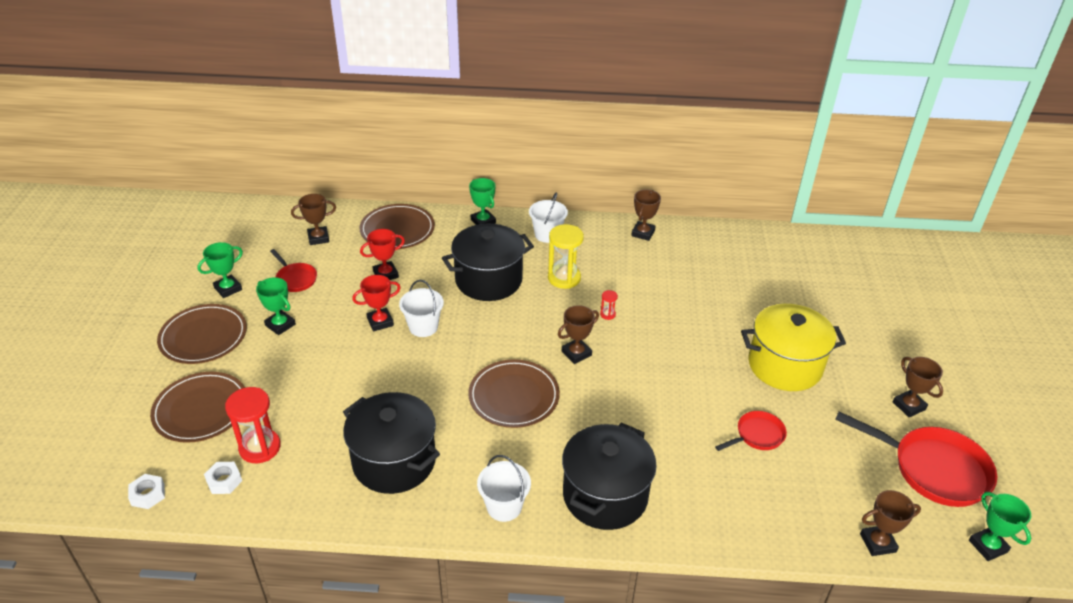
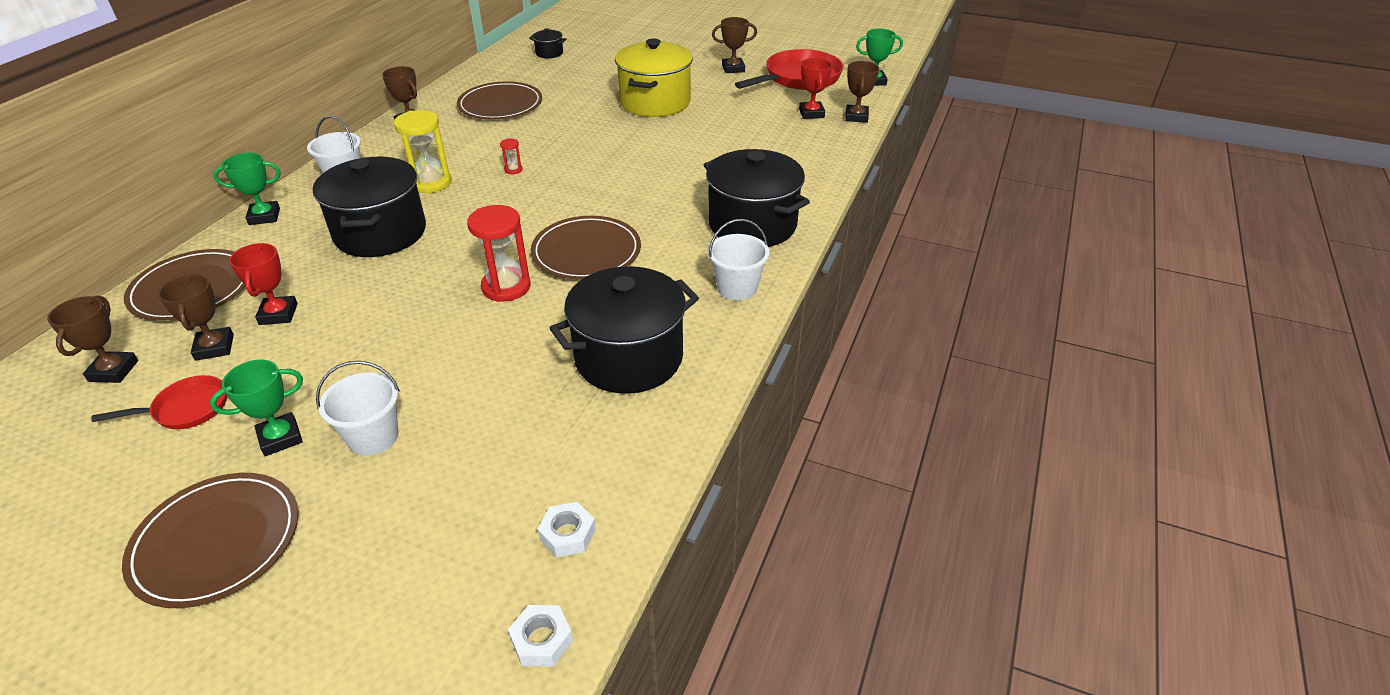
camera: 70 degrees left, 0 degrees up
brown plate [150,372,245,443] -> brown plate moved to [457,81,542,120]
green trophy [197,242,243,298] -> none
red hourglass [225,387,281,463] -> red hourglass moved to [467,205,531,302]
red trophy [352,275,401,332] -> red trophy moved to [799,58,832,119]
white bucket [399,280,444,337] -> white bucket moved to [316,361,400,456]
brown trophy [558,305,599,364] -> brown trophy moved to [158,274,234,361]
red pan [715,411,787,451] -> none
none -> black pot [529,28,567,58]

